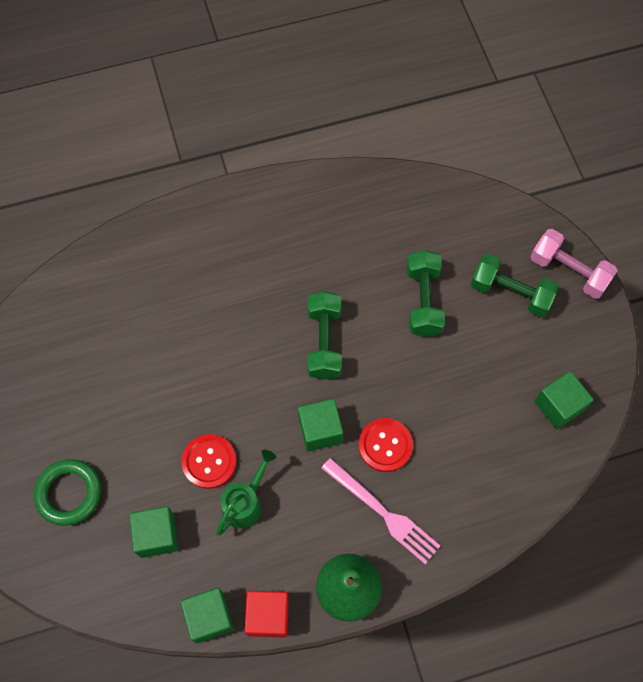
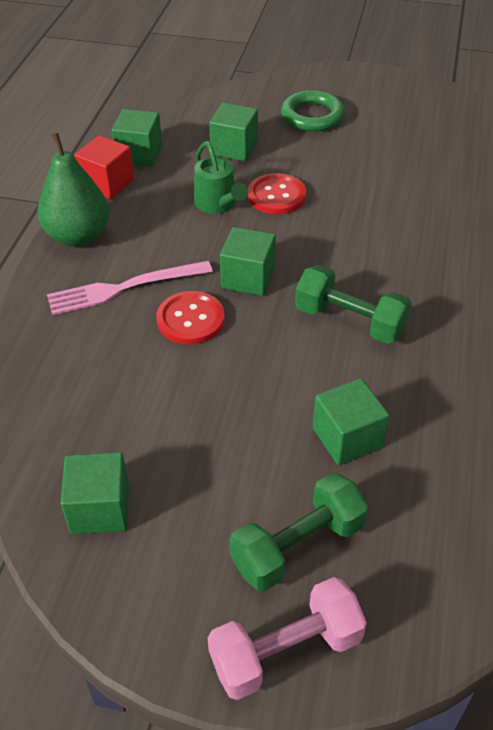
camera: 120 degrees right, 20 degrees down
green dumbbell [407,250,445,337] -> green cube [313,378,389,465]

